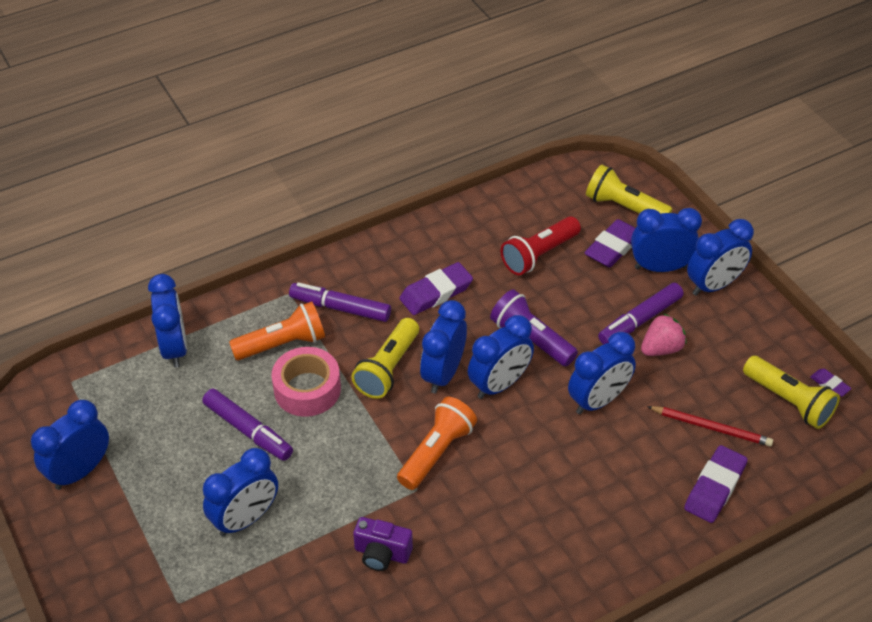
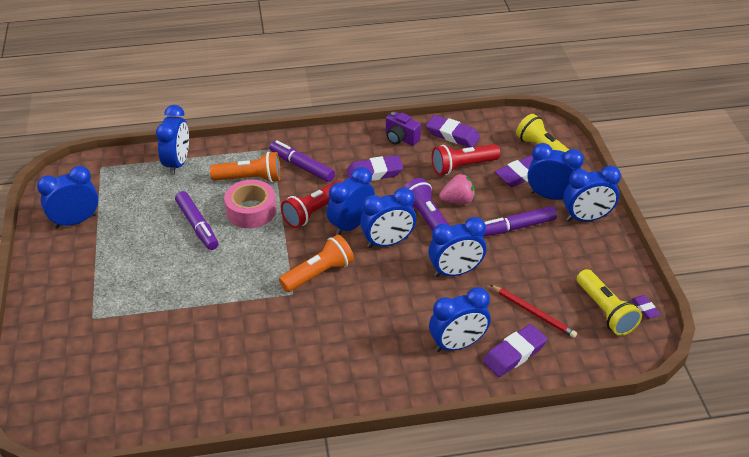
camera: 20 degrees right, 5 degrees down
blue clock [203,448,278,537] -> blue clock moved to [429,287,491,352]
yellow flashlight [351,318,419,399] -> red flashlight [281,180,343,228]
purple camera [353,517,413,571] -> purple camera moved to [386,111,421,146]
pink strawberry [641,313,687,356] -> pink strawberry moved to [439,174,475,204]
none -> purple eraser [426,115,480,147]

